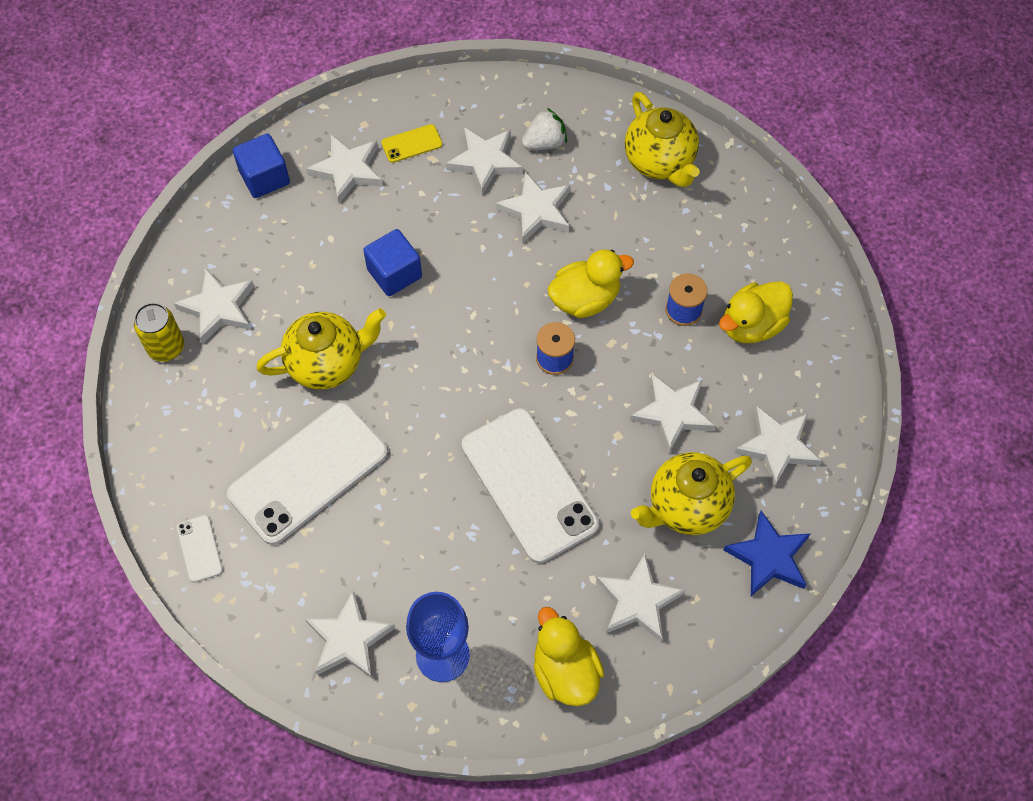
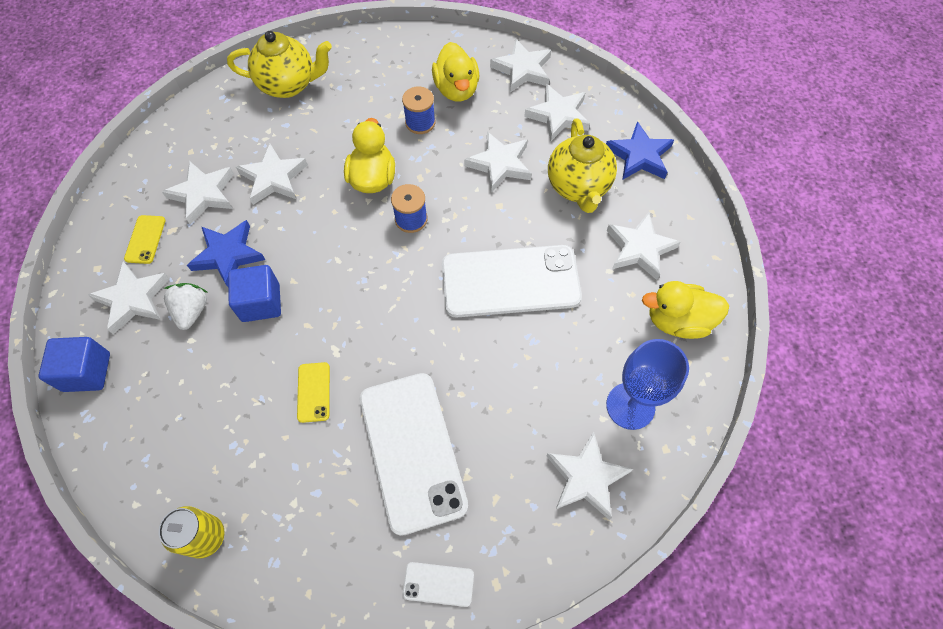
camera: 65 degrees left, 0 degrees up
white star [174,268,254,344] -> white star moved to [490,39,551,92]
yellow teapot [257,308,386,390] -> yellow phone [297,362,330,423]
white strawberry [522,108,567,150] -> white strawberry moved to [164,283,207,330]
none -> blue star [187,220,265,287]

